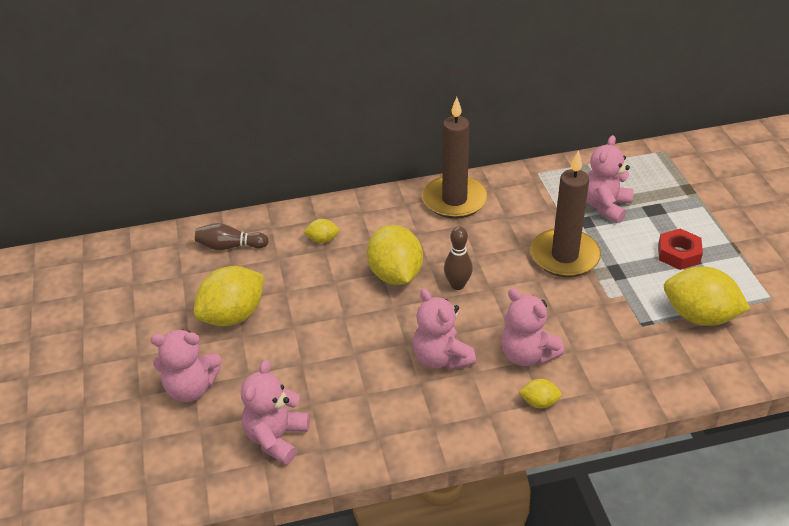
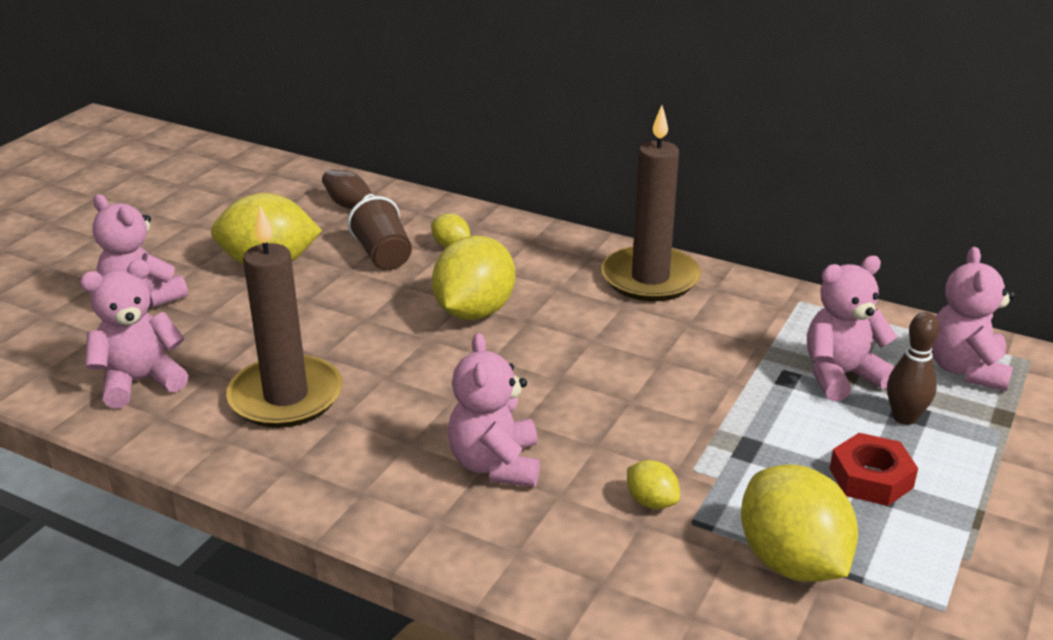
camera: 40 degrees right, 10 degrees down
pink teddy bear [413,289,476,370] -> pink teddy bear moved to [931,247,1015,391]
brown bowling pin [444,226,473,290] -> brown bowling pin moved to [887,312,940,425]
yellow lemon [519,379,562,409] -> yellow lemon moved to [627,460,680,509]
brown candle [530,150,601,277] -> brown candle moved to [226,206,343,428]
none -> brown cup [347,196,412,270]

